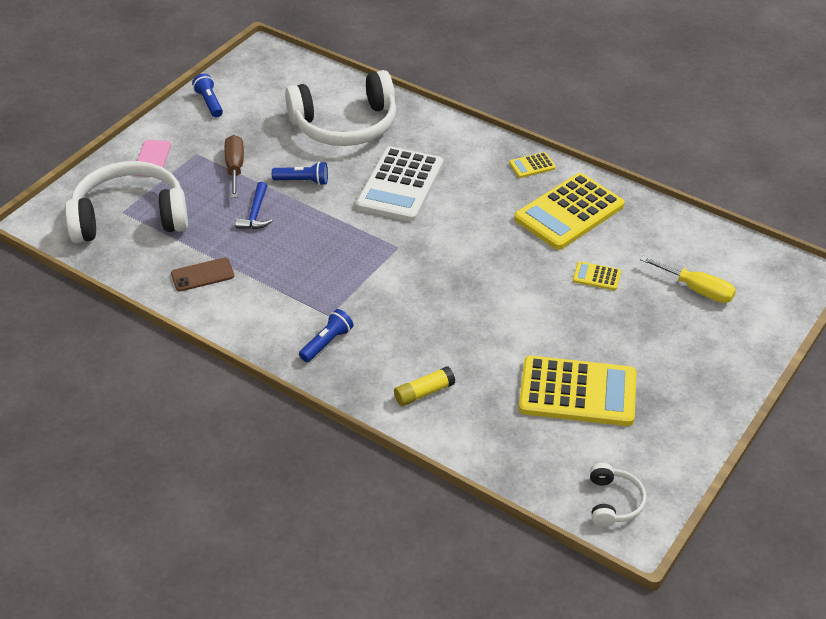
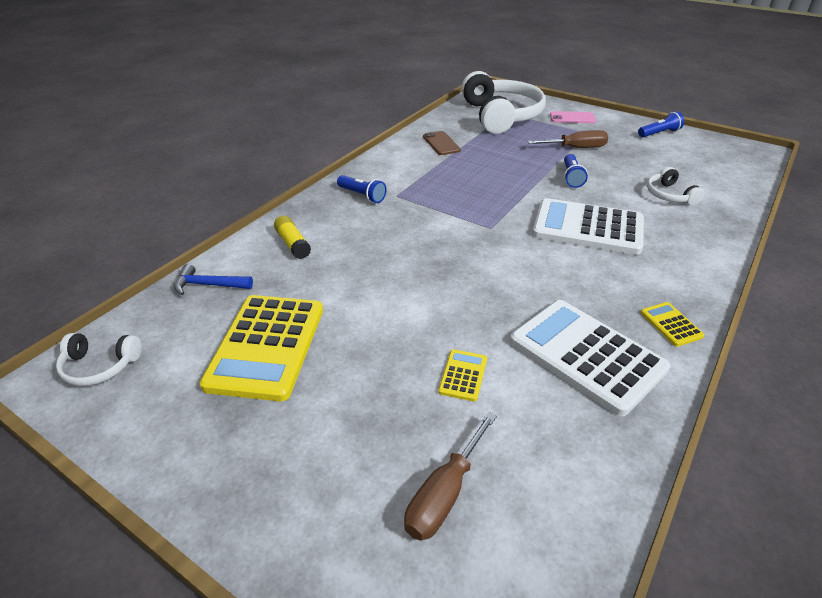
camera: 90 degrees right, 5 degrees down
blue hammer [235,182,272,229] -> blue hammer moved to [174,264,253,295]
white headphones [285,70,396,146] -> white headphones [647,167,705,206], size x0.46
yellow calculator [514,173,625,250] -> white calculator [510,300,671,416]
yellow screwdriver [640,256,736,303] -> brown screwdriver [404,412,497,541]

